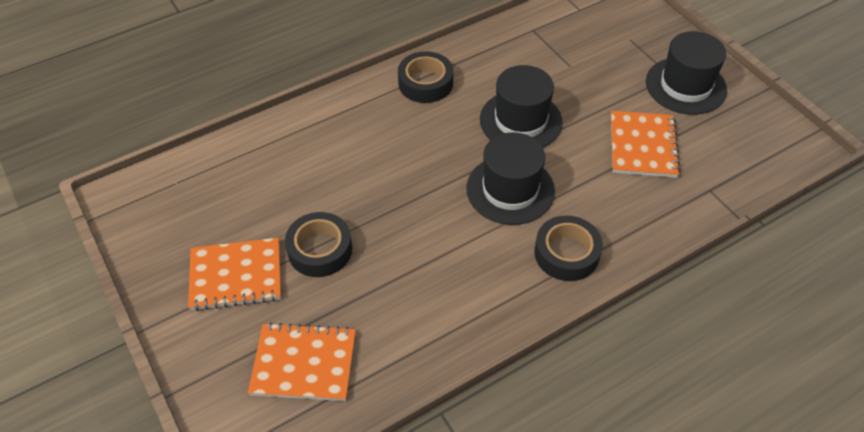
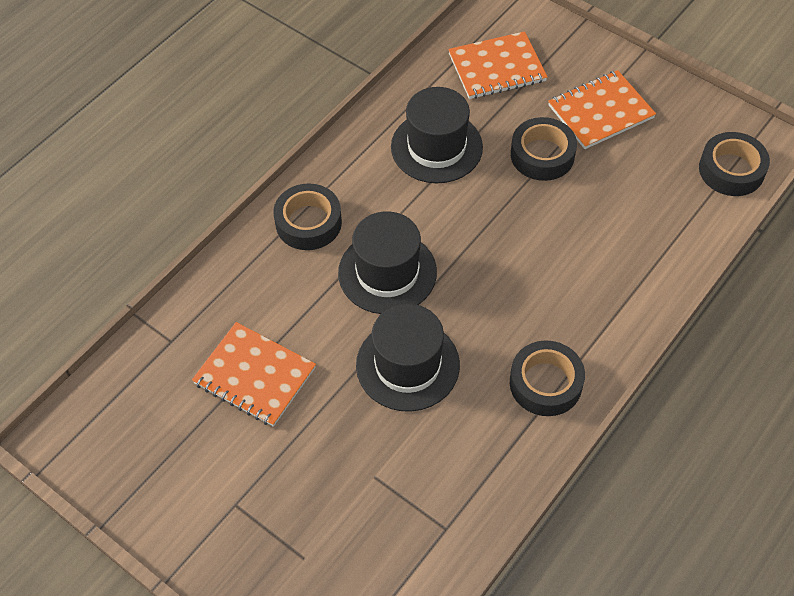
camera: 160 degrees right, 5 degrees up
orange notebook [611,111,681,178] -> orange notebook turned 45 degrees counterclockwise [192,322,316,427]
black hat [646,31,727,115] -> black hat moved to [391,87,483,183]
none -> black tape [699,132,770,196]

